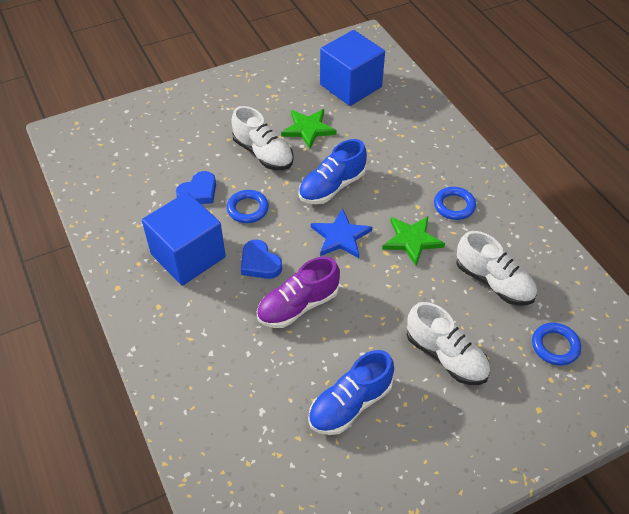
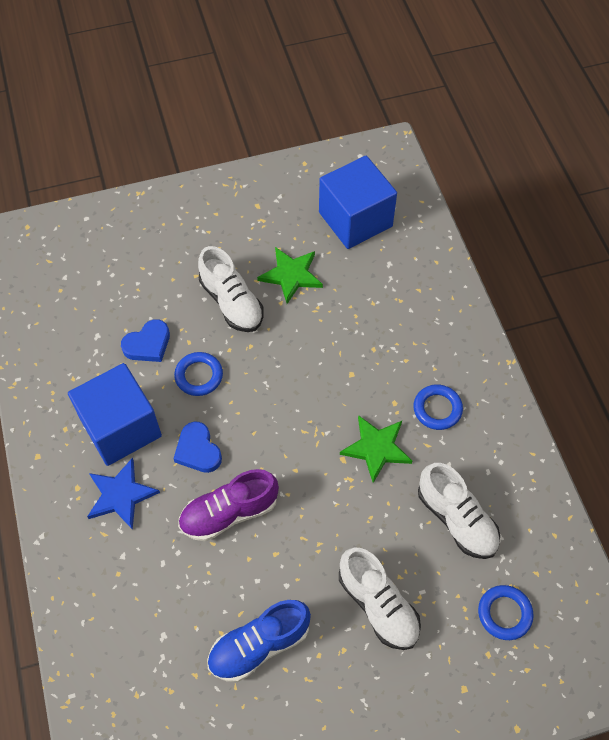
camera: 10 degrees right, 10 degrees up
blue shoe [299,139,367,204] -> none
blue star [311,209,372,258] -> blue star moved to [87,458,160,530]

